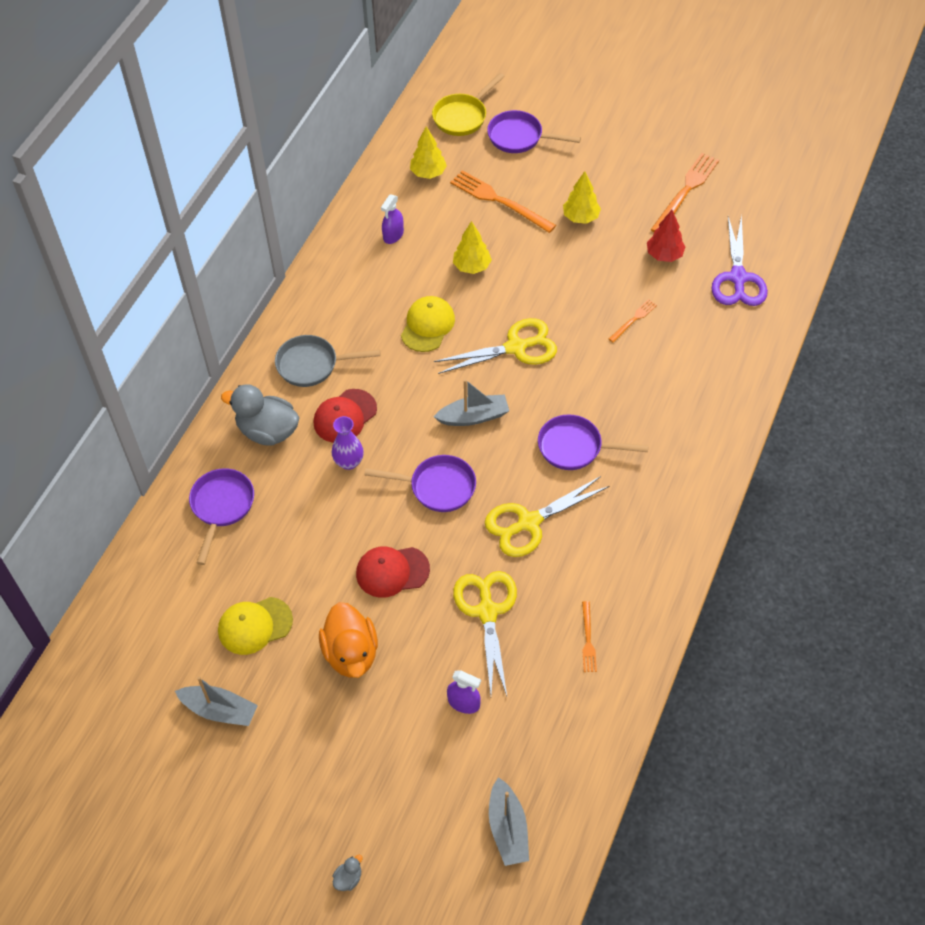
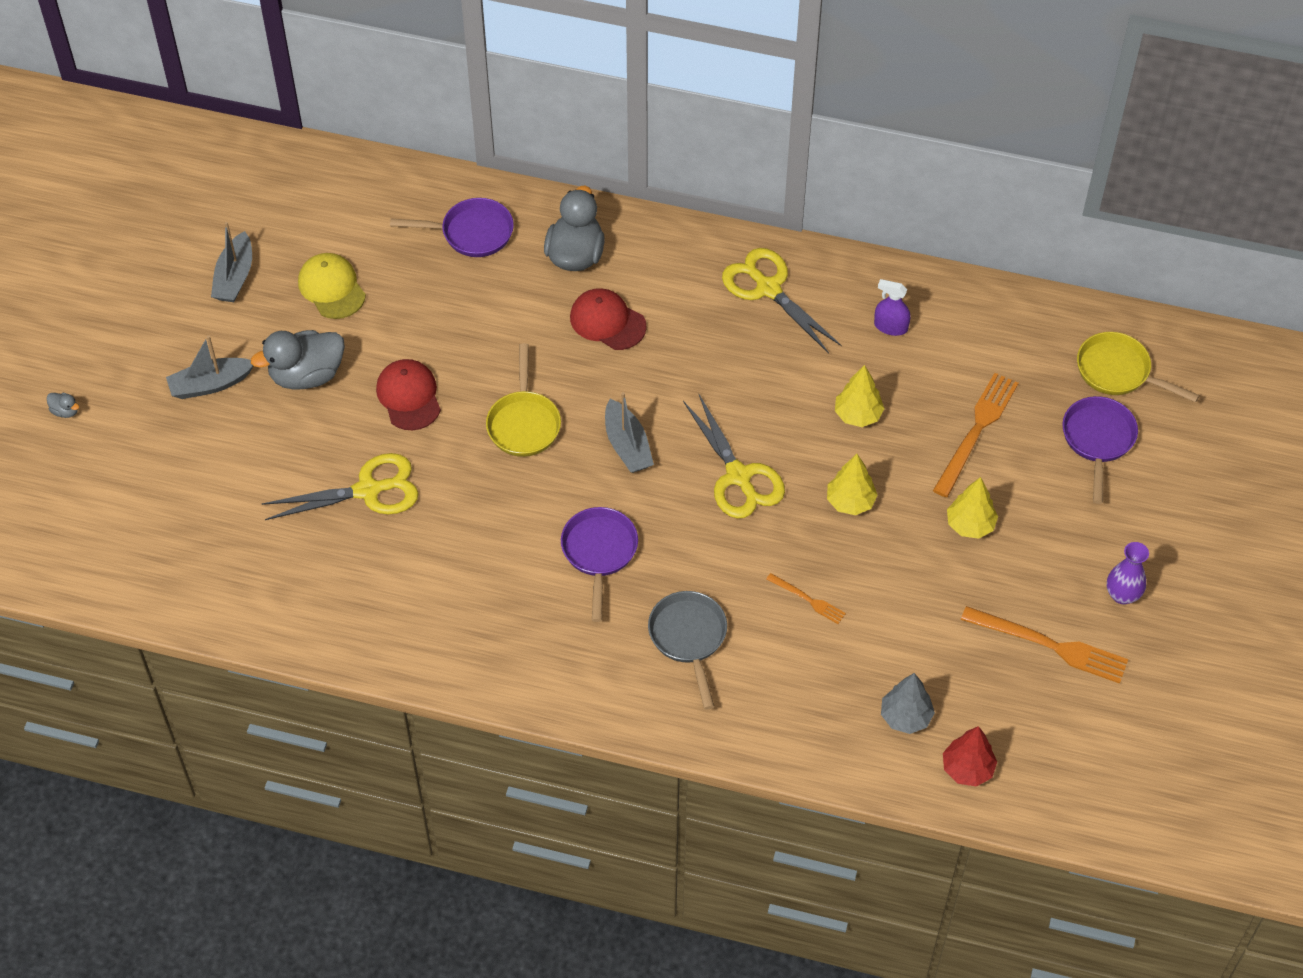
camera: 80 degrees right, 0 degrees up
grey pan [275,335,380,387] -> grey pan moved to [648,591,727,710]
orange duck [319,602,378,678] -> grey duck [251,330,345,390]
purple vase [332,416,364,470] -> purple vase moved to [1107,542,1149,604]
purple pan [364,455,476,512] -> yellow pan [486,343,561,457]
yellow cap [401,296,455,352] -> none
yellow tree [410,126,447,179] -> yellow tree moved to [827,454,878,515]
purple spray bottle [447,670,481,714] -> none
yellow scissors [485,476,609,557] -> yellow scissors moved to [722,248,842,354]
grey boat [489,777,529,866] -> grey boat moved to [166,335,253,399]
orange fork [582,601,597,672] -> none
red tree [647,210,686,262] -> red tree moved to [943,726,997,787]
purple scissors [711,215,768,306] -> grey tree [881,673,935,734]

